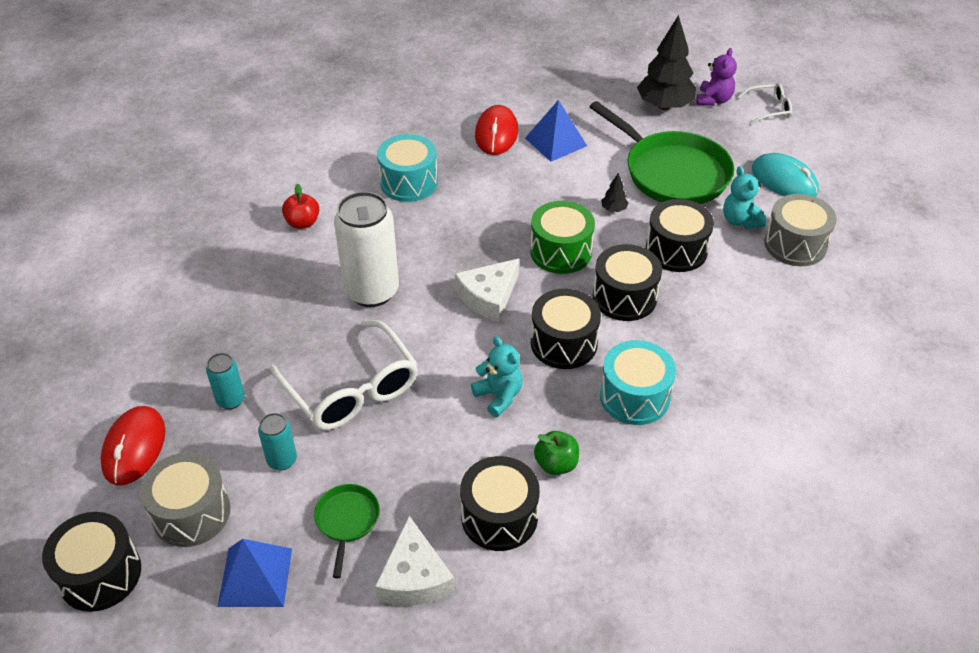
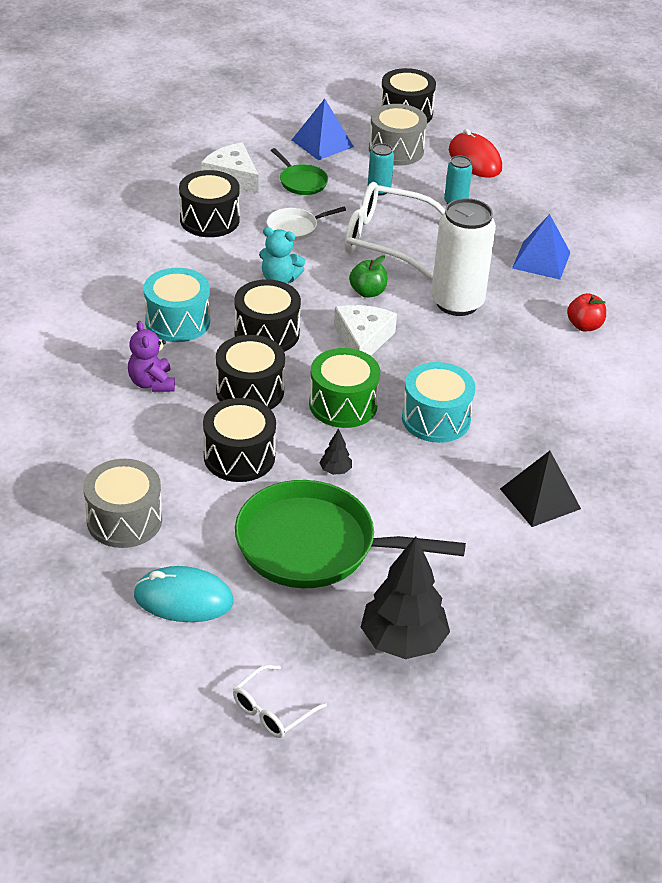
camera: 140 degrees right, 5 degrees down
turquoise drum [377,134,438,202] -> turquoise drum moved to [402,362,475,443]
red mouse [475,105,518,155] -> black pyramid [500,451,581,527]
blue pyramid [525,100,587,162] -> blue pyramid moved to [512,214,571,280]
green apple [534,431,579,475] -> green apple moved to [349,255,387,298]
purple teddy bear [696,48,737,106] -> purple teddy bear moved to [128,321,175,392]
turquoise teddy bear [723,166,766,229] -> none
none -> white pan [267,207,346,241]

